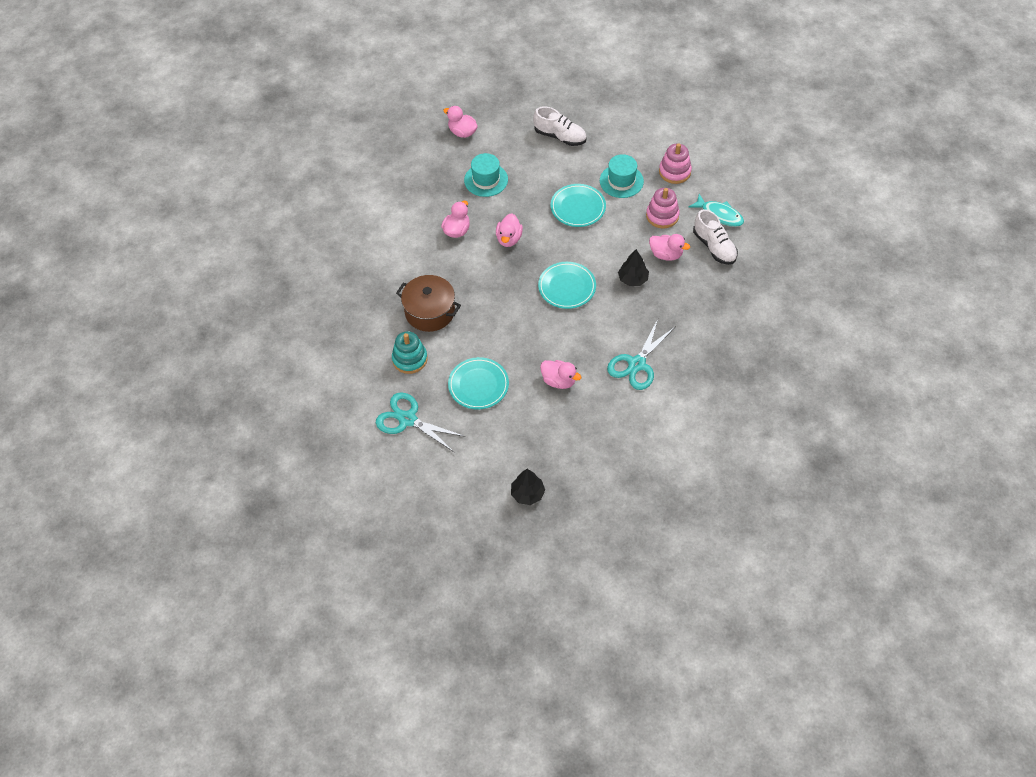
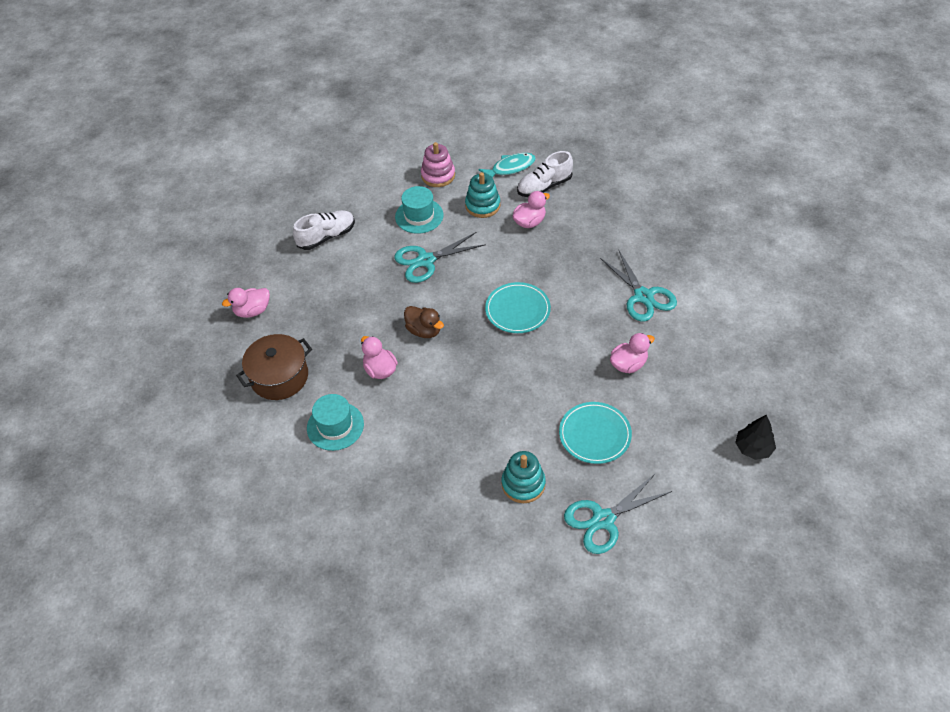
camera: 60 degrees left, 5 degrees down
brown pot [396,275,461,332] -> brown pot moved to [236,334,312,400]
turquoise hat [464,153,508,197] -> turquoise hat moved to [307,394,364,451]
pink duck [496,213,523,247] -> brown duck [404,306,444,338]
turquoise plate [551,184,606,227] -> turquoise scissors [394,232,486,283]
black tree [618,249,649,286] -> none
pink stacking toy [646,188,680,229] -> turquoise stacking toy [465,172,500,218]
white shoe [693,209,738,265] -> white shoe turned 150 degrees clockwise [517,151,573,197]

